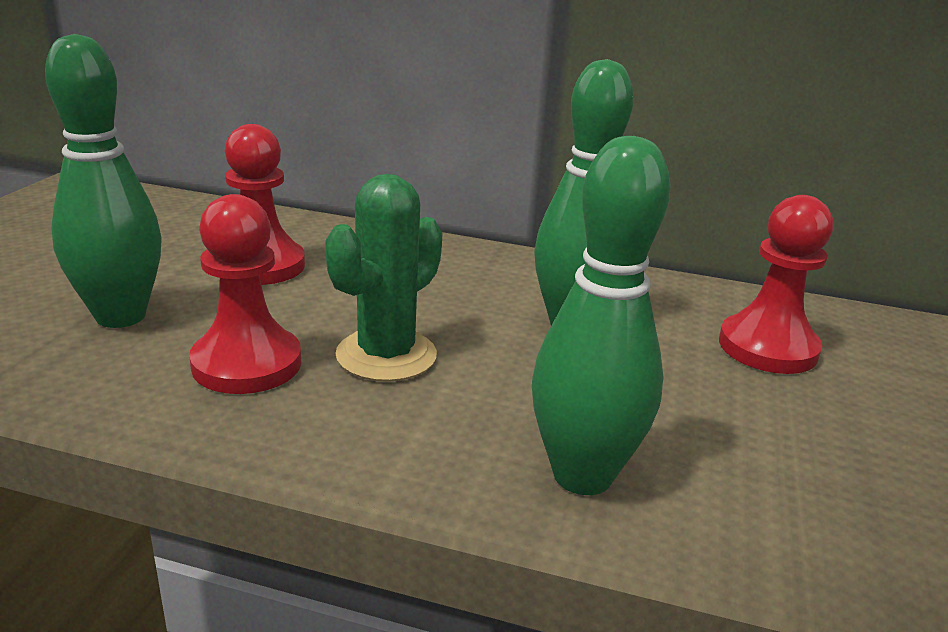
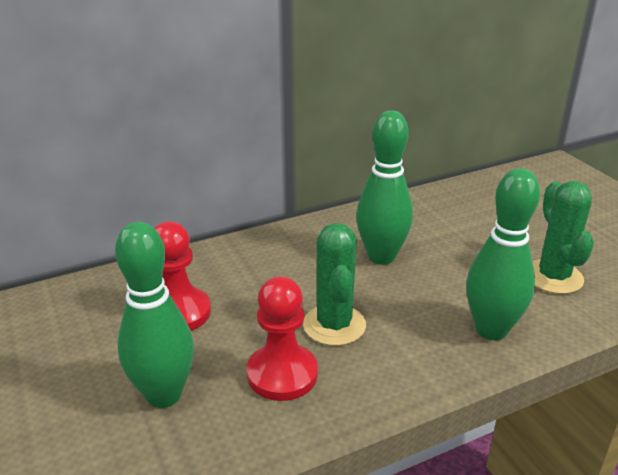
camera: 40 degrees left, 5 degrees up
red pawn [719,195,833,374] -> none
none -> green cactus [532,181,594,294]

